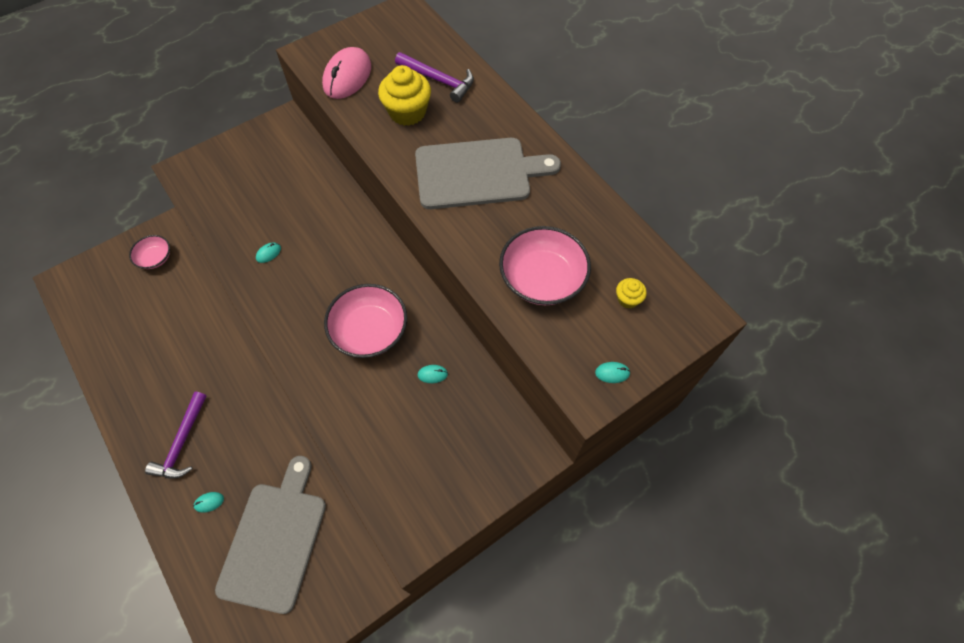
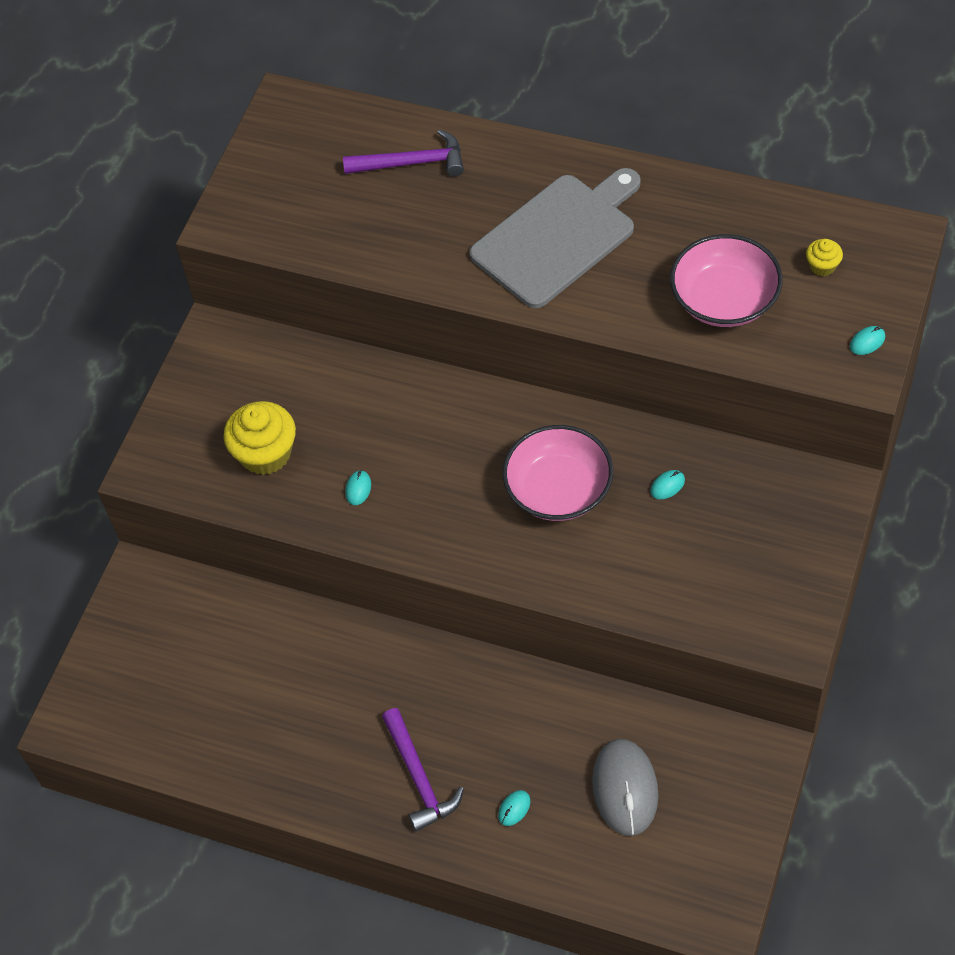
camera: 30 degrees left, 5 degrees down
pink bowl [129,235,170,269] -> none
grey cutting board [215,456,326,614] -> grey mouse [592,739,659,836]
pink mouse [322,47,371,99] -> none
yellow cupcake [378,65,431,126] -> yellow cupcake moved to [224,401,296,475]

